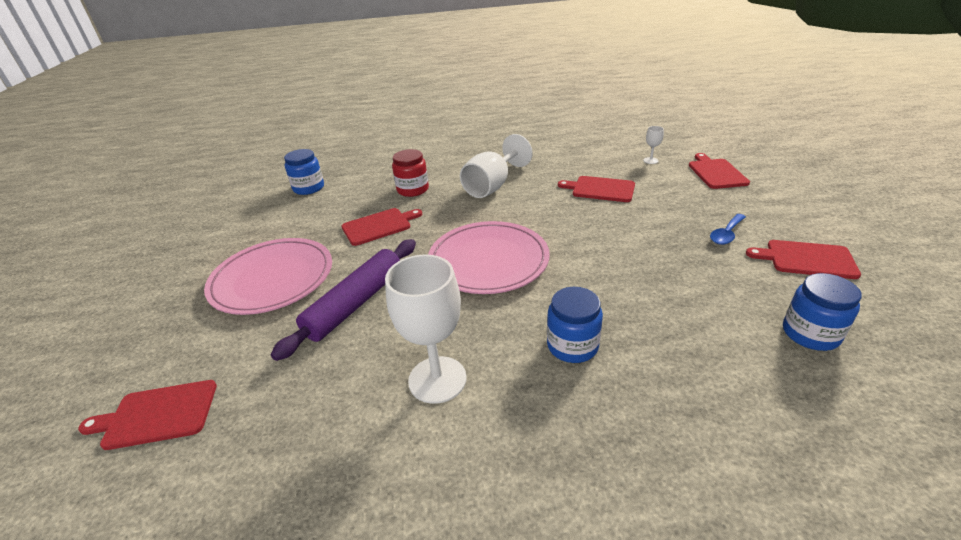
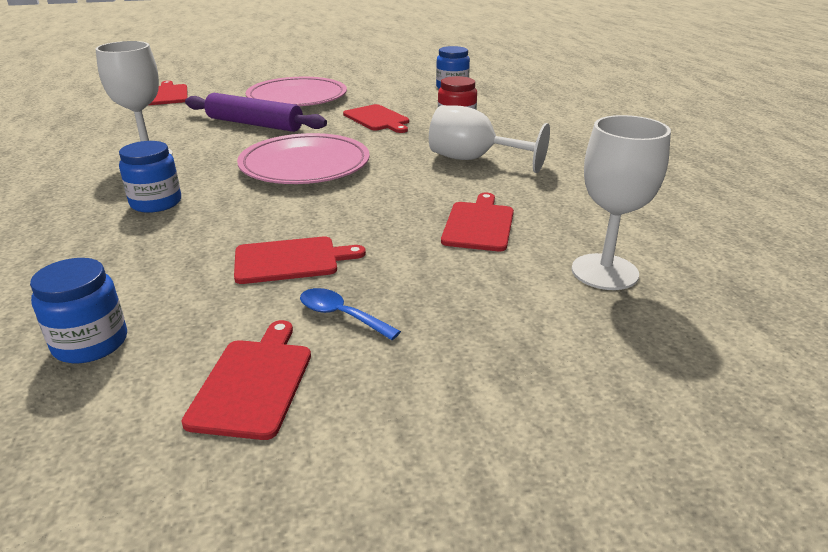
camera: 80 degrees right, 5 degrees down
white goblet [643,126,664,164] -> white goblet [572,115,671,290], size x2.33
red cutting board [689,153,750,189] -> red cutting board moved to [234,236,366,284]

